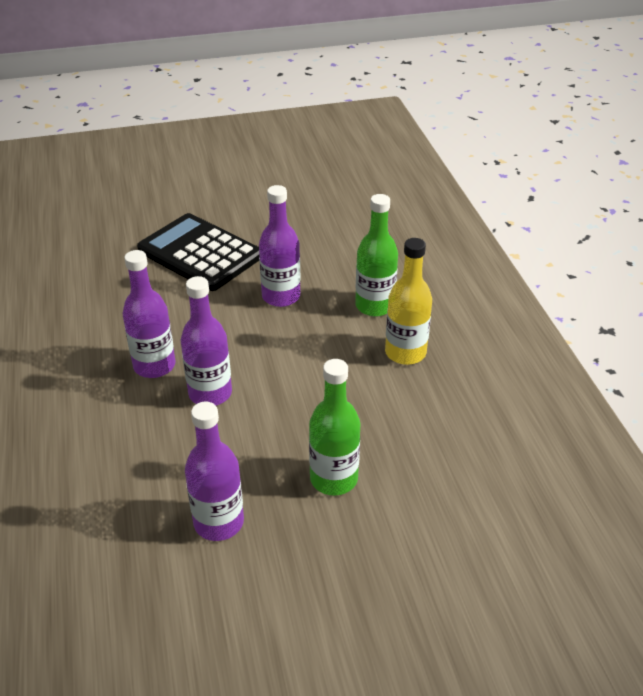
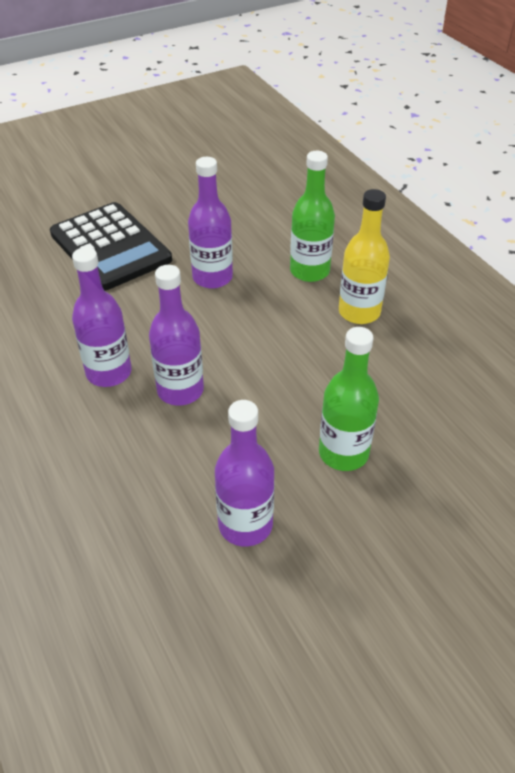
camera: 15 degrees left, 5 degrees up
black calculator [137,213,259,291] -> black calculator turned 150 degrees counterclockwise [50,202,172,291]

